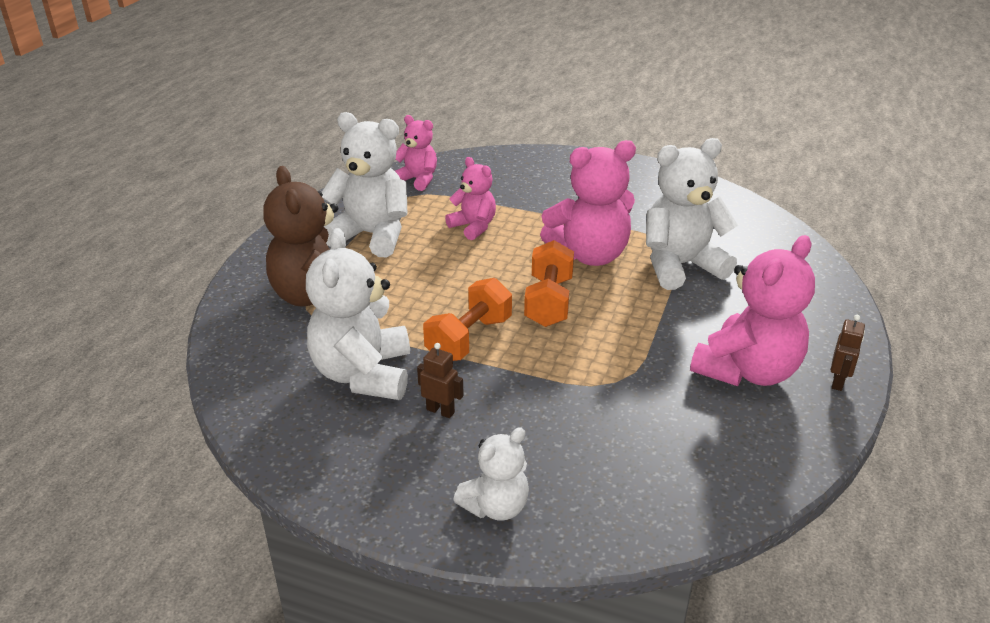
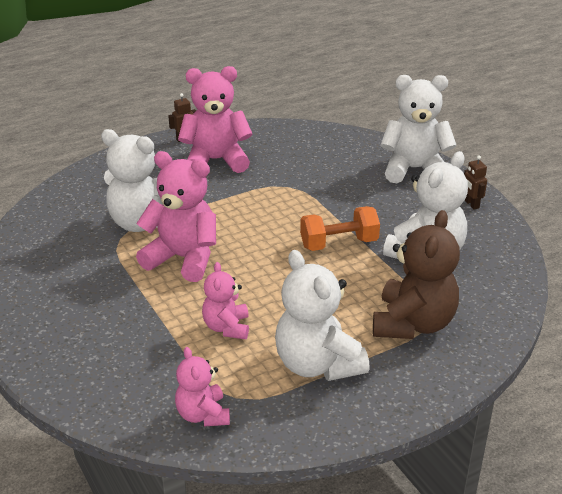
camera: 140 degrees left, 0 degrees up
brown robot [417,343,464,418] -> brown robot moved to [464,155,487,209]
white teddy bear [453,427,529,521] -> white teddy bear [380,75,457,183], size x1.73
orange dumbbell [524,240,574,327] -> none

